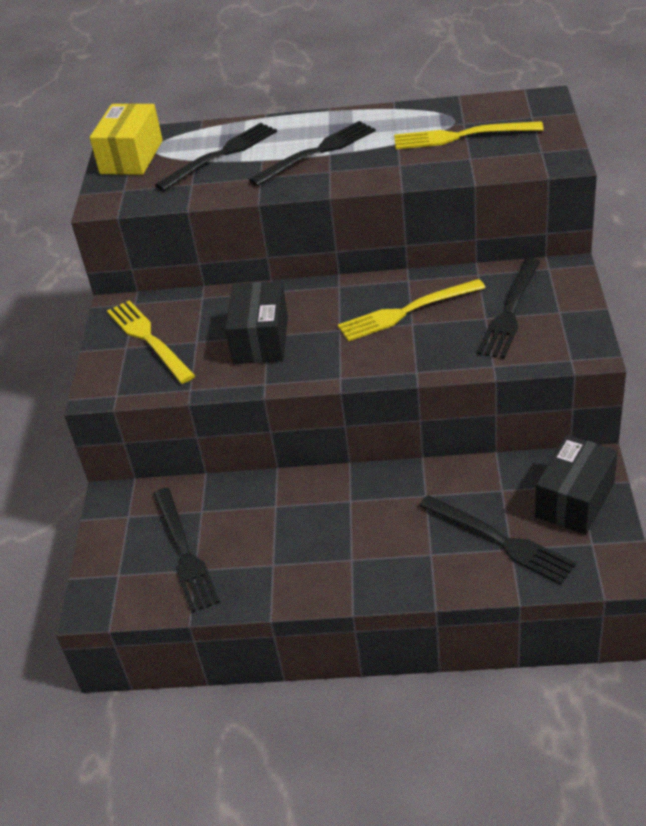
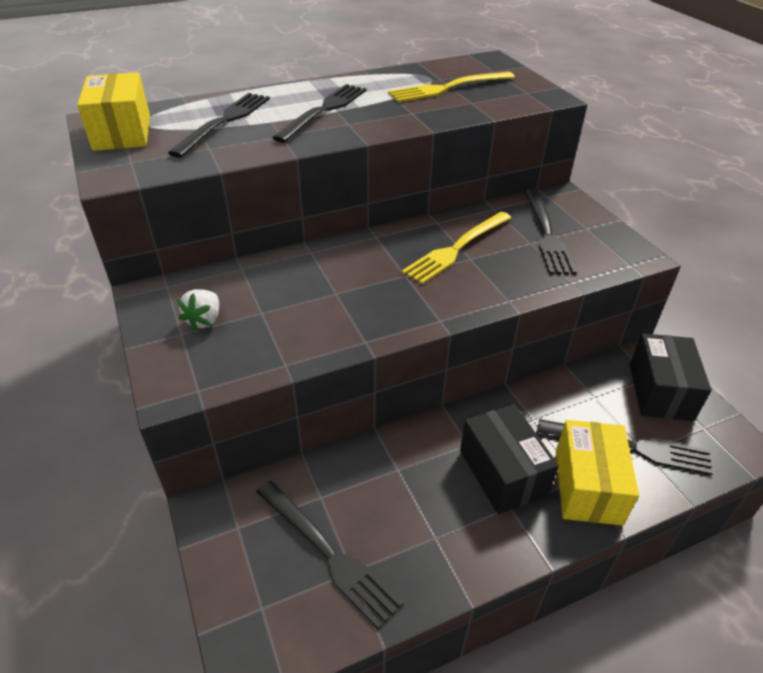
camera: 30 degrees left, 0 degrees up
yellow fork [107,300,195,384] -> white strawberry [177,289,219,331]
black box [225,281,288,364] -> black box moved to [460,404,559,514]
none -> yellow box [556,420,639,526]

